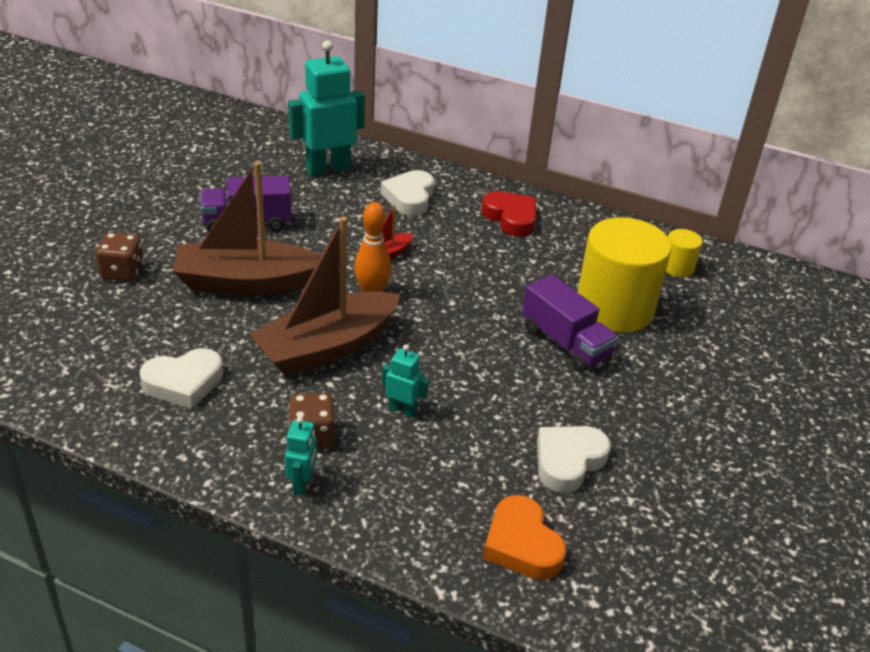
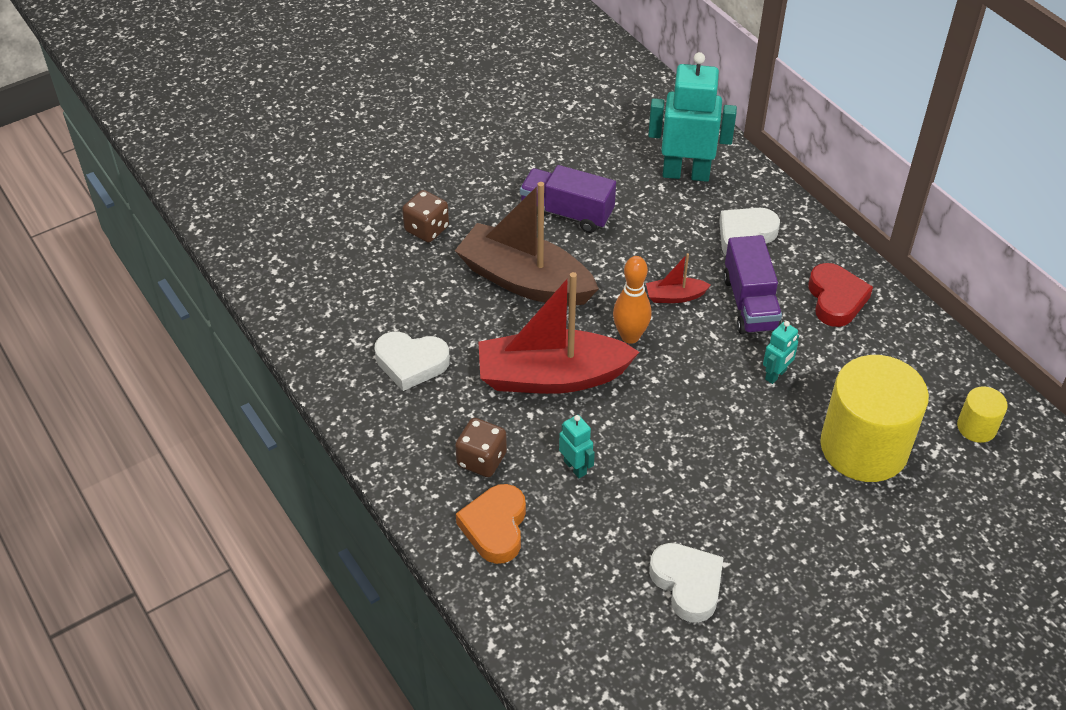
camera: 35 degrees right, 10 degrees up
brown boat [249,217,401,376] -> red boat [478,272,639,394]
turquoise robot [285,417,317,495] -> turquoise robot moved to [763,321,799,384]
orange heart [483,495,566,580] -> orange heart moved to [456,484,526,564]
purple truck [522,274,618,372] -> purple truck moved to [723,235,782,334]
white heart [537,426,611,493] -> white heart turned 75 degrees clockwise [649,543,723,623]

